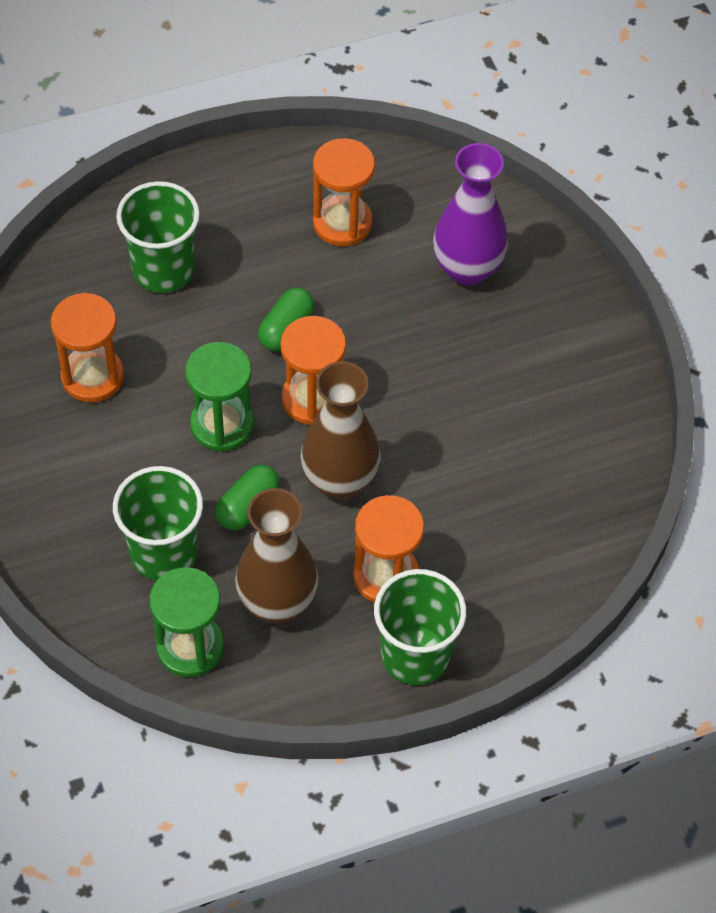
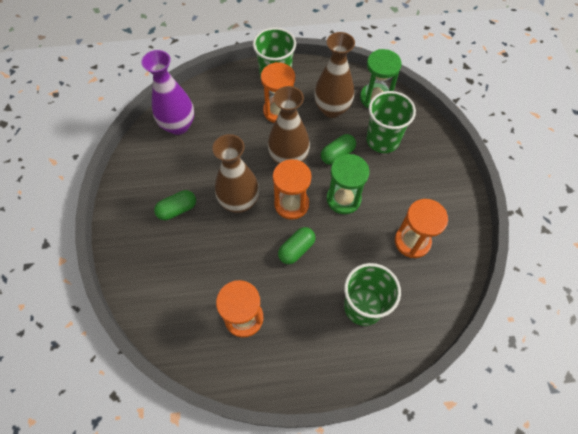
camera: 165 degrees left, 5 degrees up
purple vase [433,143,508,285] -> purple vase moved to [141,50,194,135]
none -> green capsule [154,190,196,220]
none -> brown vase [212,134,259,213]

